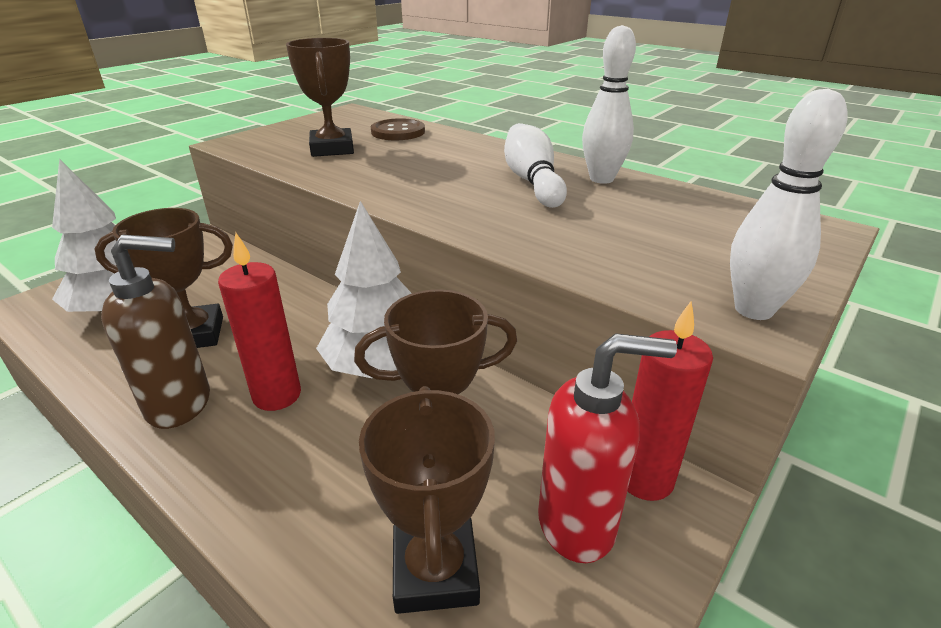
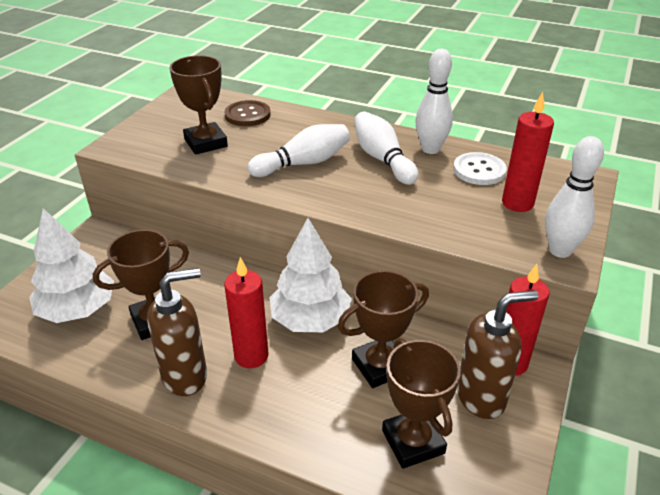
camera: 15 degrees left, 5 degrees up
red soap dispenser [538,333,677,563] -> brown soap dispenser [457,290,538,419]
none -> white bowling pin [248,124,350,177]
none -> white button [453,152,507,185]
none -> red candle [502,92,554,212]

